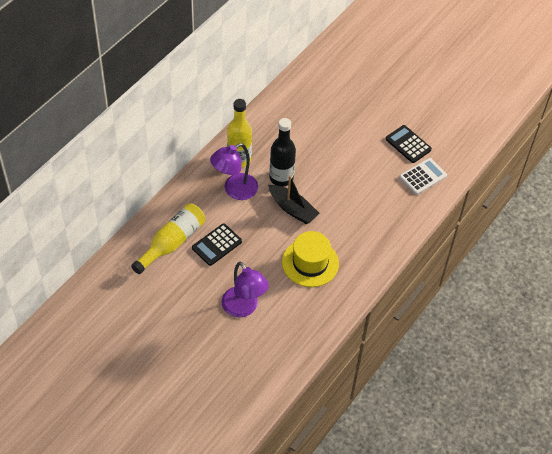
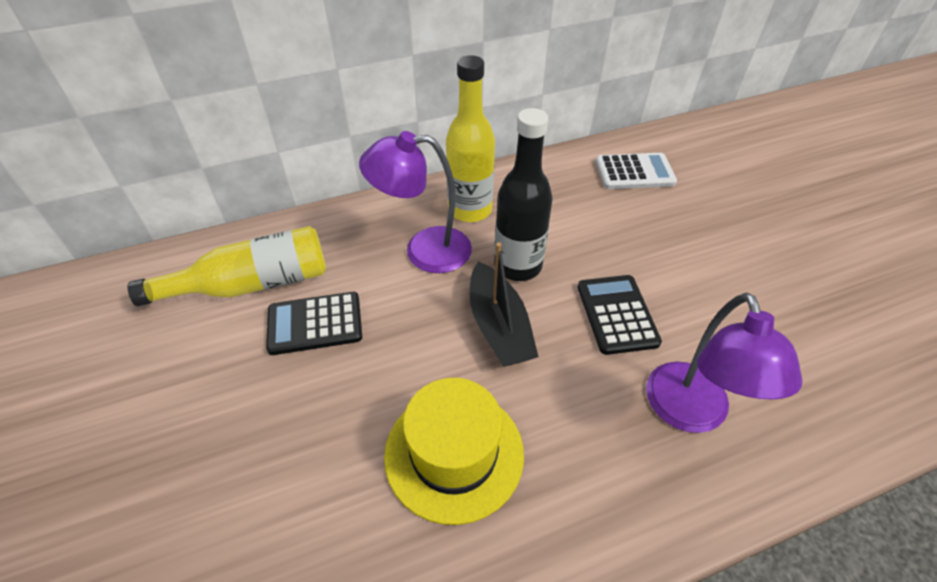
camera: 35 degrees right, 5 degrees down
purple lamp [222,262,269,318] -> purple lamp moved to [646,292,802,433]
black calculator [386,125,432,163] -> black calculator moved to [578,275,662,355]
white calculator [399,158,447,195] -> white calculator moved to [596,153,677,189]

